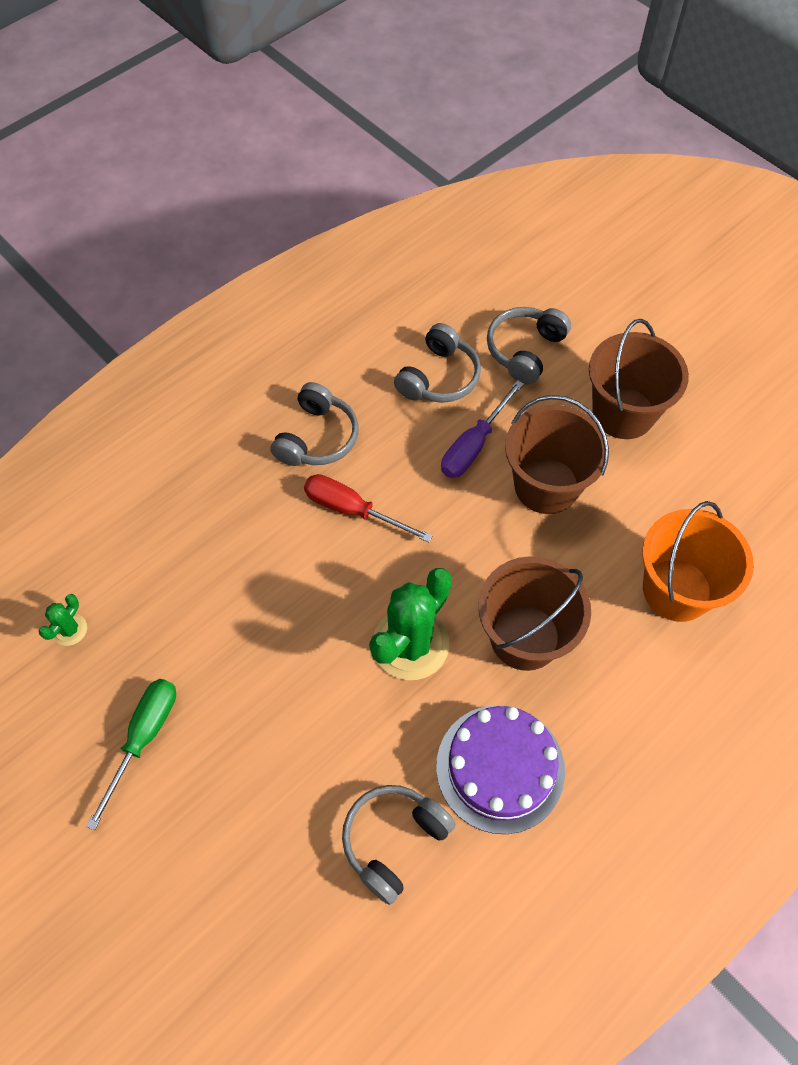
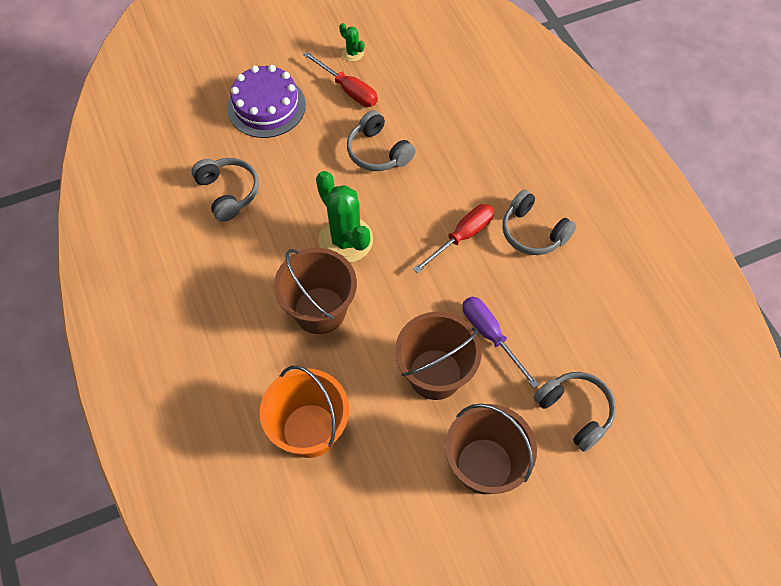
camera: 110 degrees right, 0 degrees up
green cactus [39,594,87,646] -> green cactus moved to [339,23,365,62]
green screwdriver [86,679,176,830] -> red screwdriver [304,52,378,107]
grey headphones [394,323,481,403] -> grey headphones moved to [347,110,416,171]
purple cake [436,705,565,834] -> purple cake moved to [227,65,306,138]

